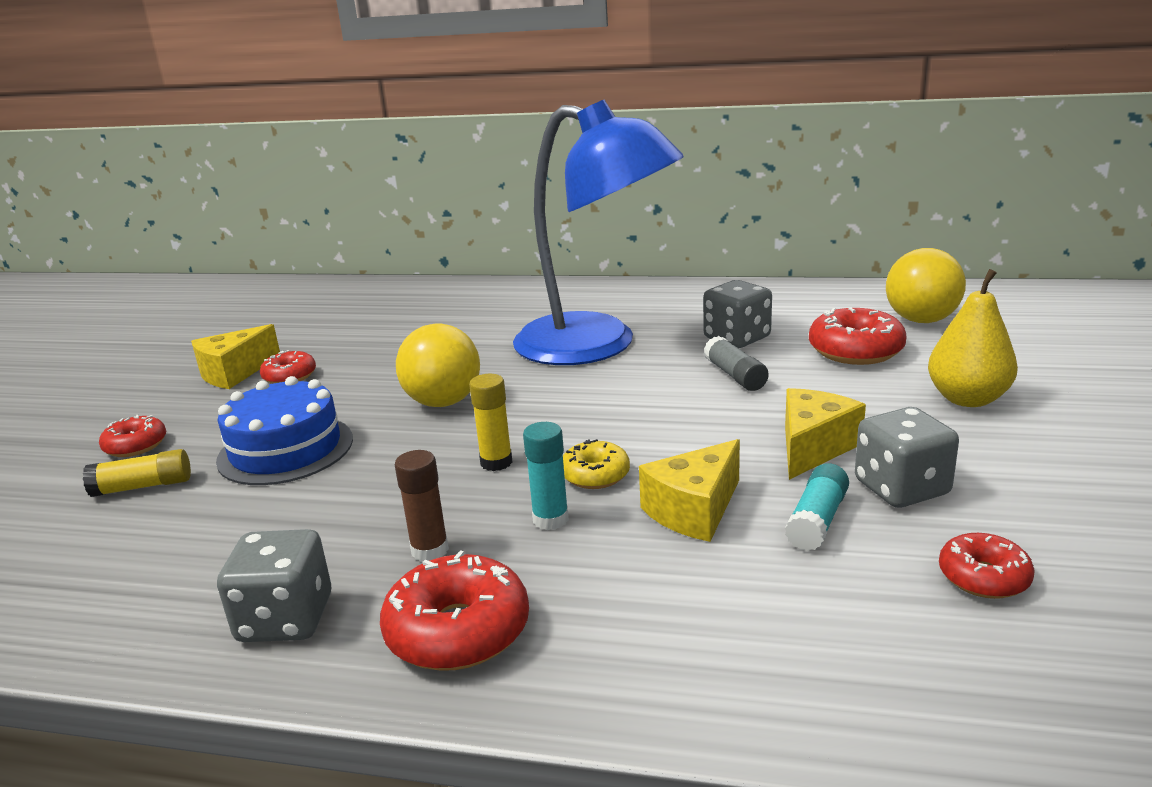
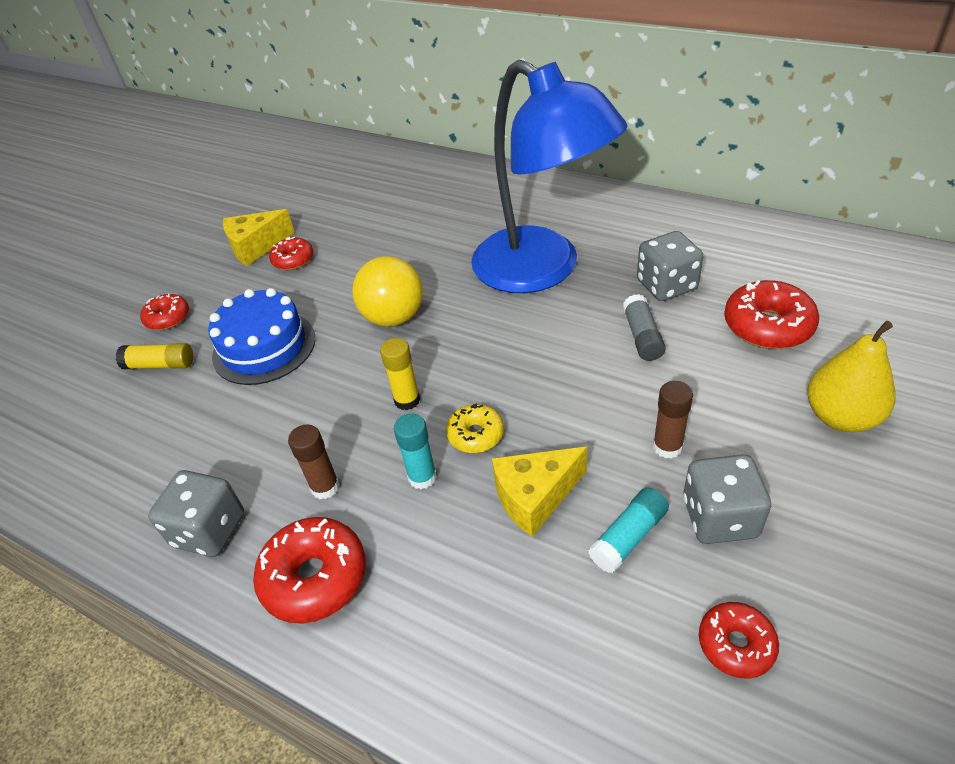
camera: 20 degrees right, 20 degrees up
yellow cheese [785,388,866,480] -> brown glue stick [653,381,693,459]
yellow ball [886,248,966,323] -> none

